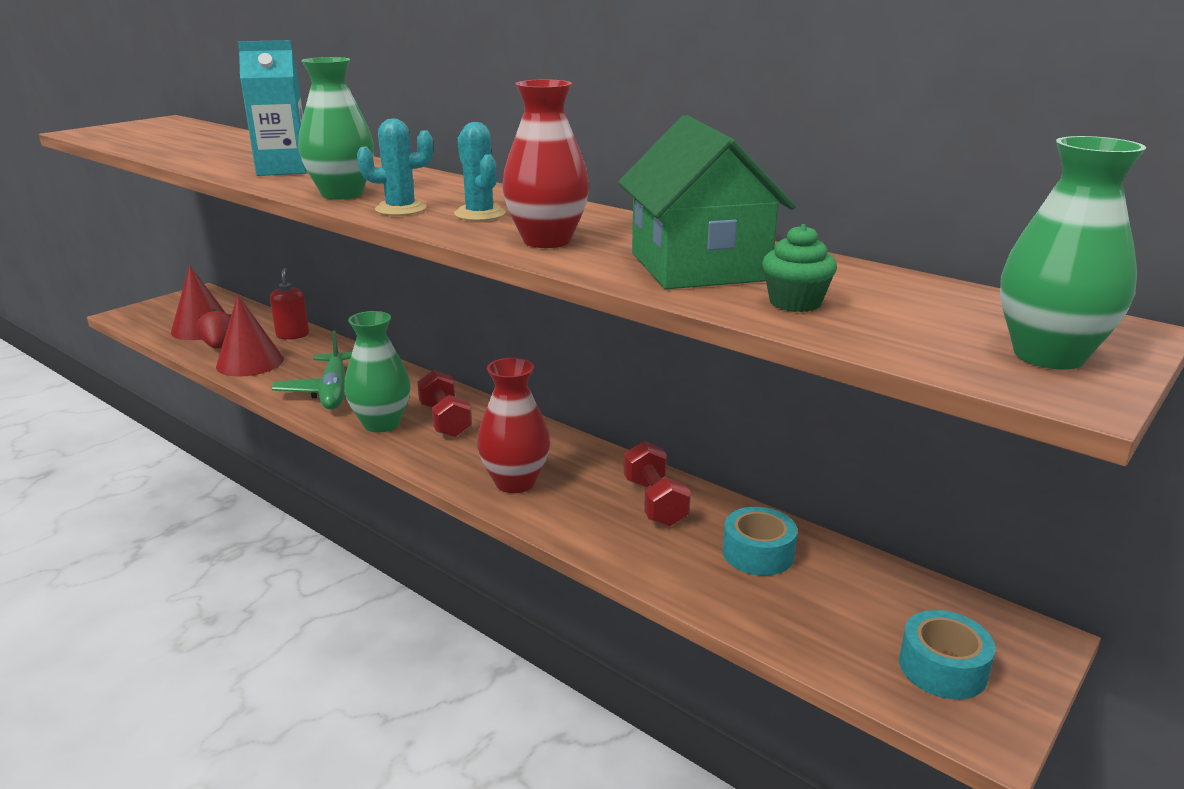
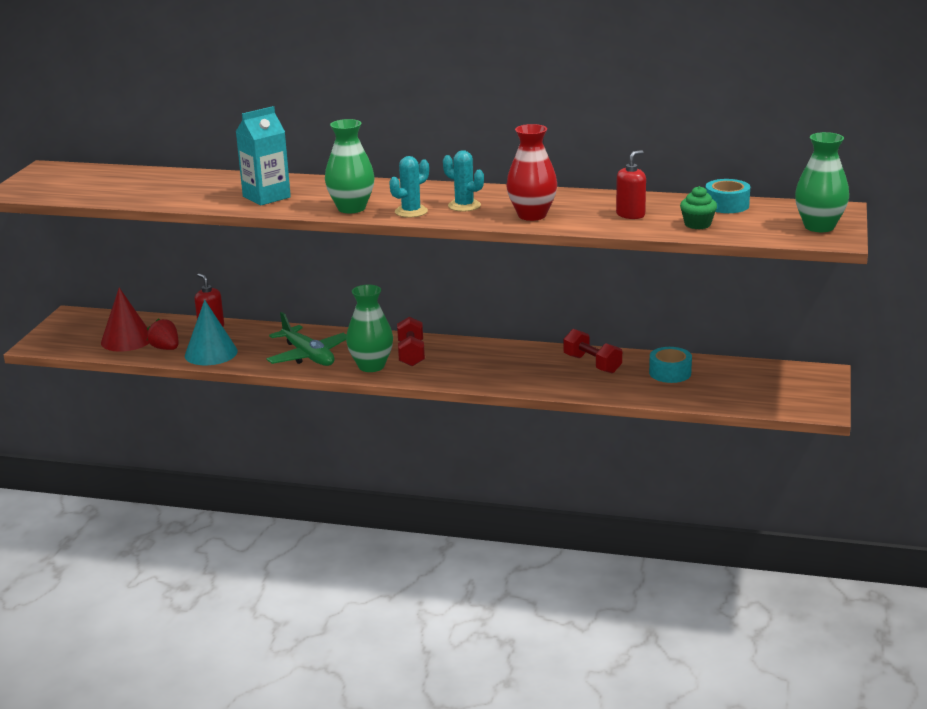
camera: 25 degrees left, 0 degrees up
red cone [216,295,284,377] -> turquoise cone [185,300,238,365]
red dumbbell [417,370,472,437] -> red dumbbell turned 45 degrees clockwise [397,317,425,366]
red vase [477,358,550,493] -> none
green house [618,115,796,289] -> red soap dispenser [616,150,646,219]
turquoise tape [899,610,996,699] -> turquoise tape moved to [706,179,750,213]

